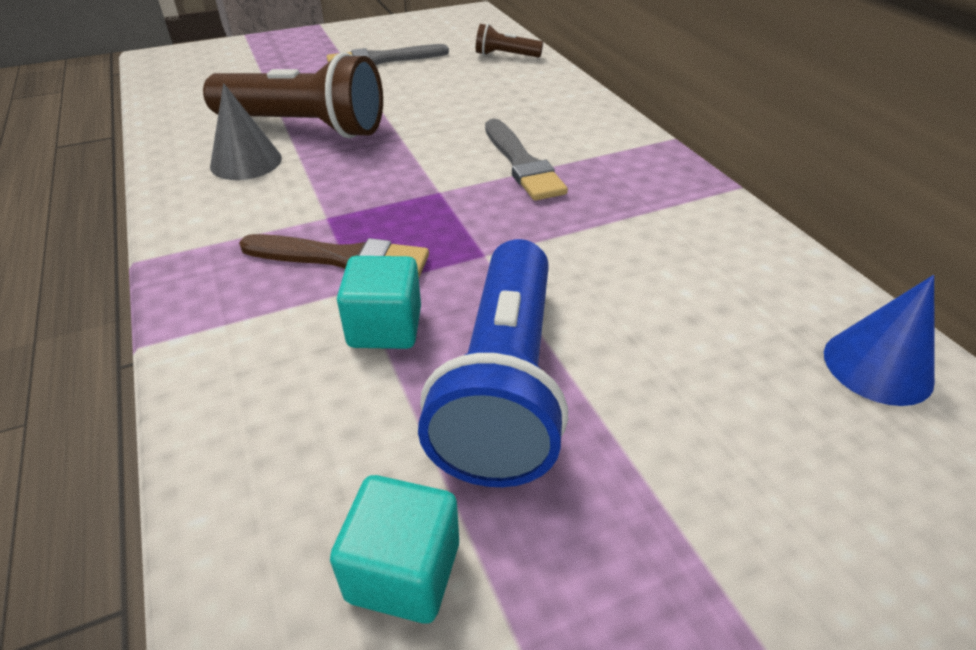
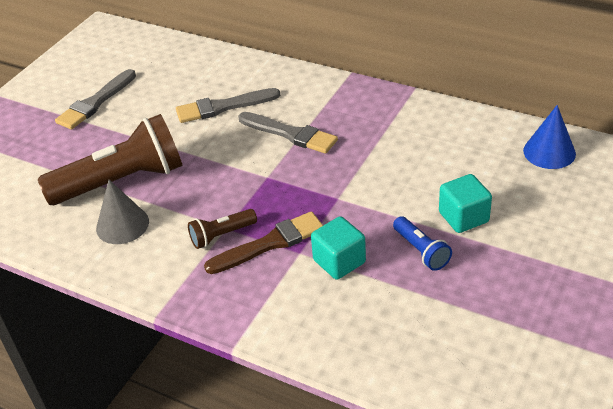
camera: 35 degrees left, 0 degrees up
turquoise cube [330,475,459,624] -> turquoise cube moved to [439,174,492,233]
blue flashlight [418,239,568,487] -> blue flashlight [393,216,452,271], size x0.46
brown flashlight [476,24,543,58] -> brown flashlight moved to [188,209,257,249]
none -> grey brush [176,88,280,123]

